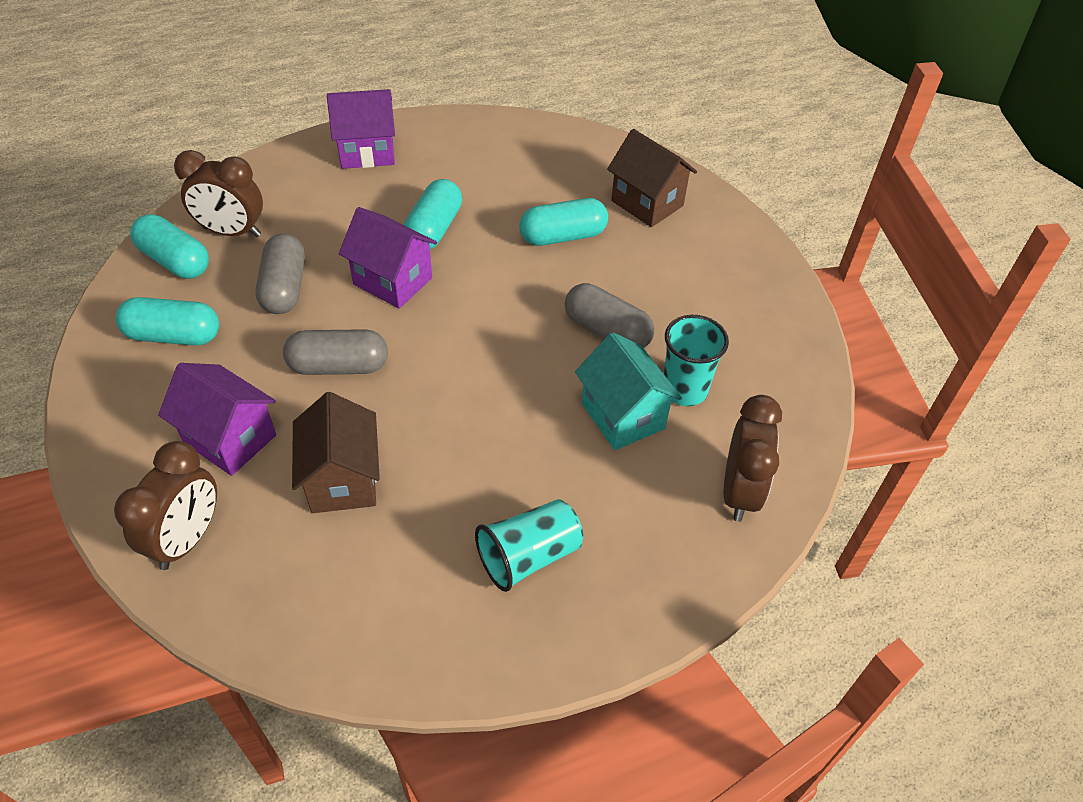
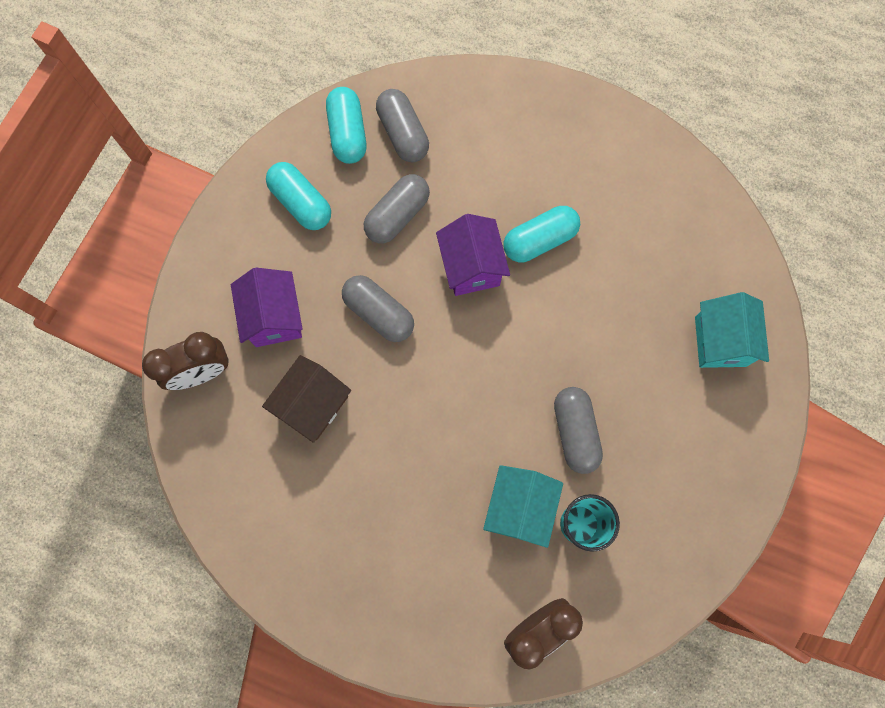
camera: 45 degrees right, 25 degrees up
brown clock [174,150,263,237] -> grey capsule [376,89,429,162]
purple house [327,89,395,169] -> none
turquoise cup [475,499,583,592] -> none
turquoise capsule [519,198,608,246] -> none
brown house [607,129,697,227] -> turquoise house [695,292,769,368]

